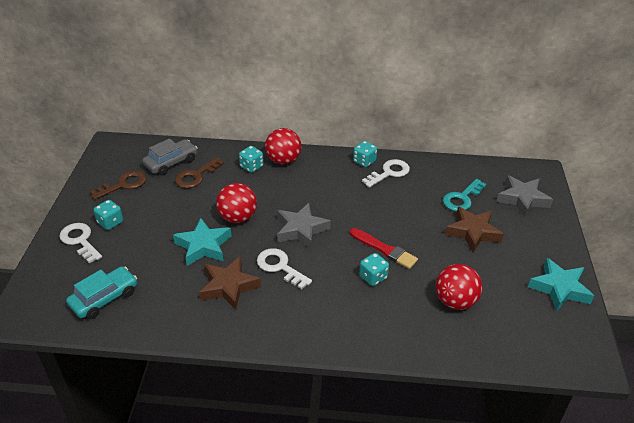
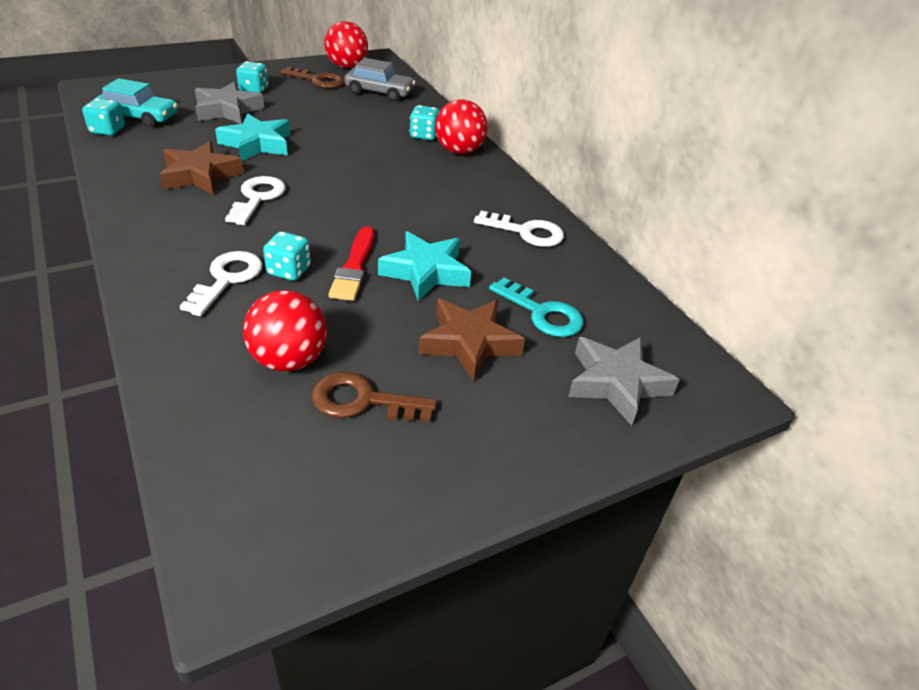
camera: 55 degrees right, 0 degrees up
white key [59,223,102,263] -> white key moved to [180,251,263,316]
brown key [175,157,224,188] -> brown key moved to [312,372,437,422]
red ball [216,183,257,223] -> red ball moved to [324,21,368,68]
grey star [277,203,331,249] -> grey star moved to [195,82,265,124]
turquoise dice [353,141,377,167] -> turquoise dice moved to [82,98,125,136]
turquoise key [443,179,486,211] -> turquoise key turned 150 degrees counterclockwise [489,277,583,337]
turquoise star [528,258,594,312] -> turquoise star moved to [378,231,471,301]

